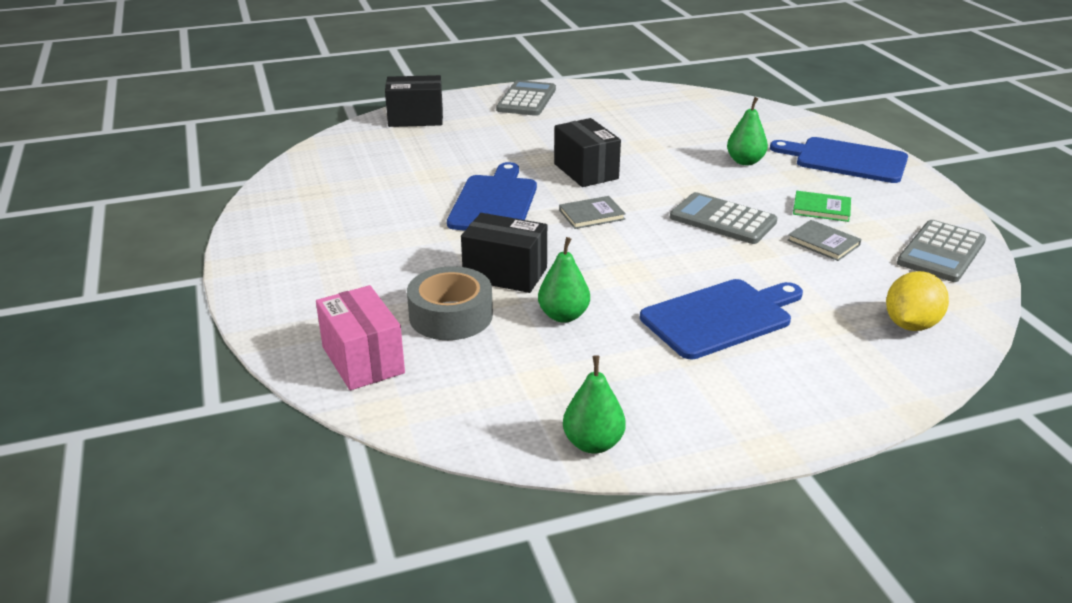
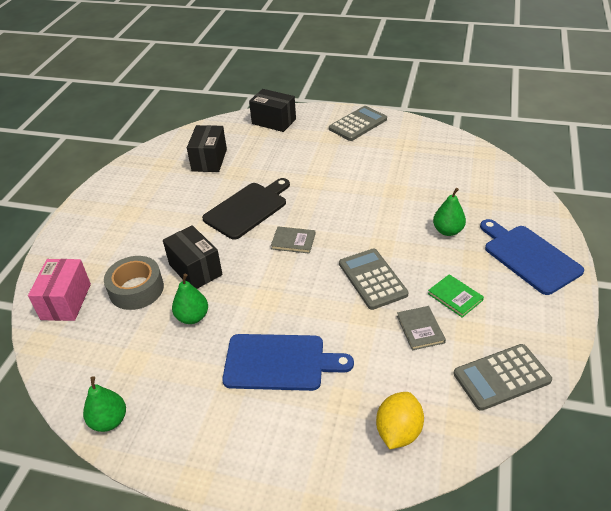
camera: 35 degrees right, 10 degrees up
blue cutting board [447,162,537,231] -> black cutting board [202,178,290,240]
black box [554,118,621,187] -> black box moved to [187,125,227,172]
yellow lemon [886,271,949,331] -> yellow lemon turned 45 degrees counterclockwise [376,392,424,449]

